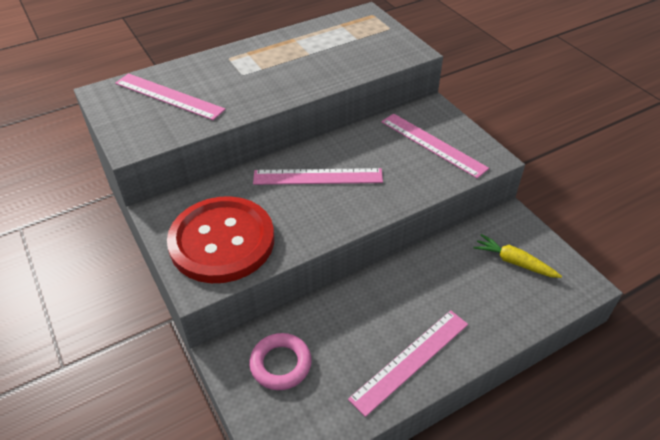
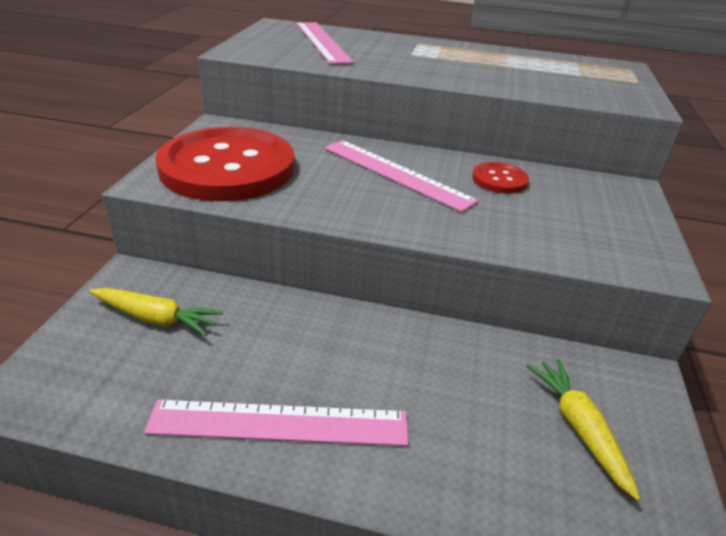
camera: 40 degrees right, 10 degrees down
pink ring [249,333,312,390] -> yellow carrot [89,288,223,336]
pink ruler [381,113,489,178] -> none
none -> red button [472,162,529,194]

